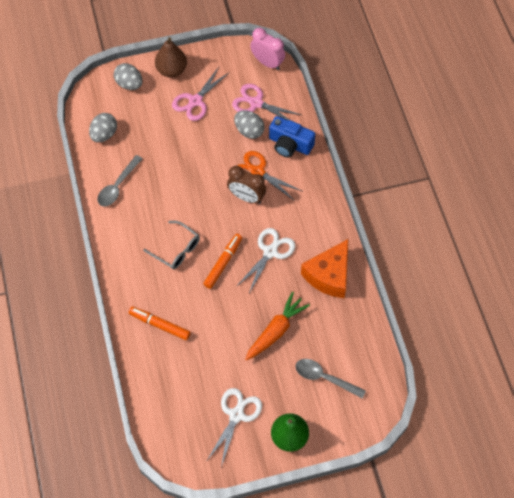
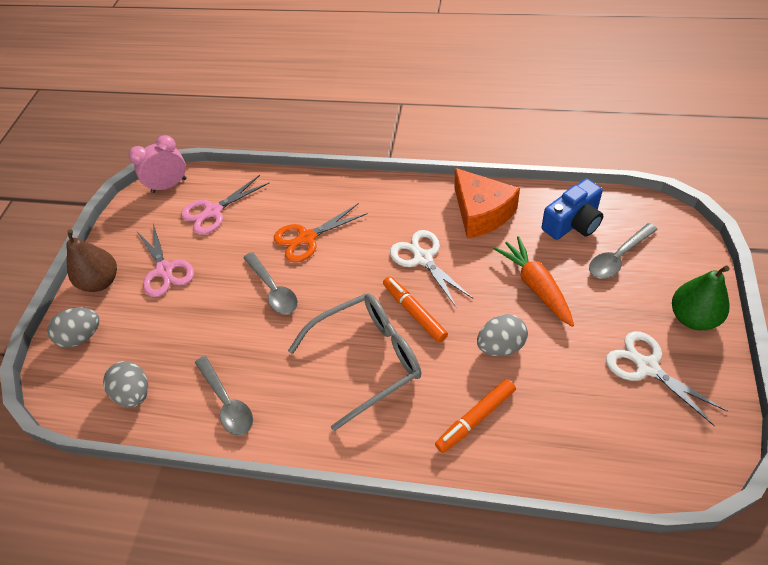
camera: 60 degrees left, 10 degrees down
grey glasses [143,221,200,269] -> grey glasses [288,293,421,431], size x1.65
brown clock [227,166,266,204] -> none
grey egg [234,110,265,139] -> grey egg moved to [477,314,528,356]
blue camera [269,116,315,158] -> blue camera moved to [542,179,603,240]
none -> grey spoon [243,252,298,314]

